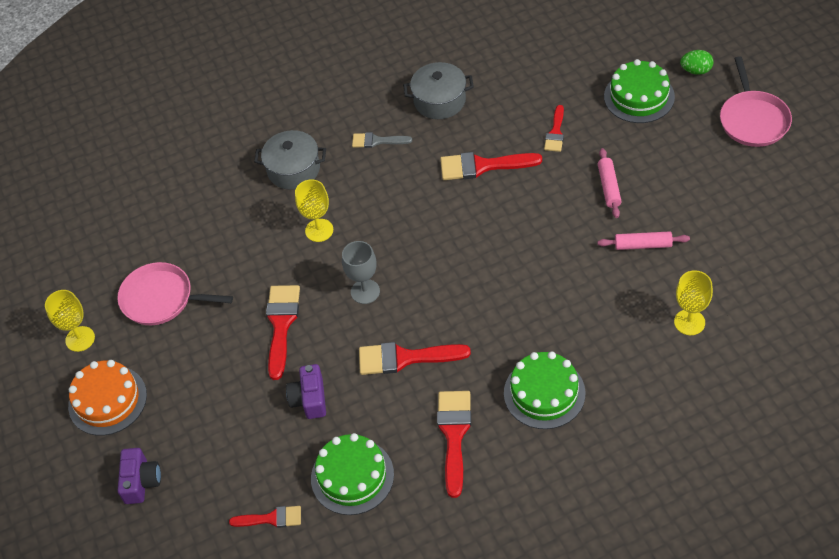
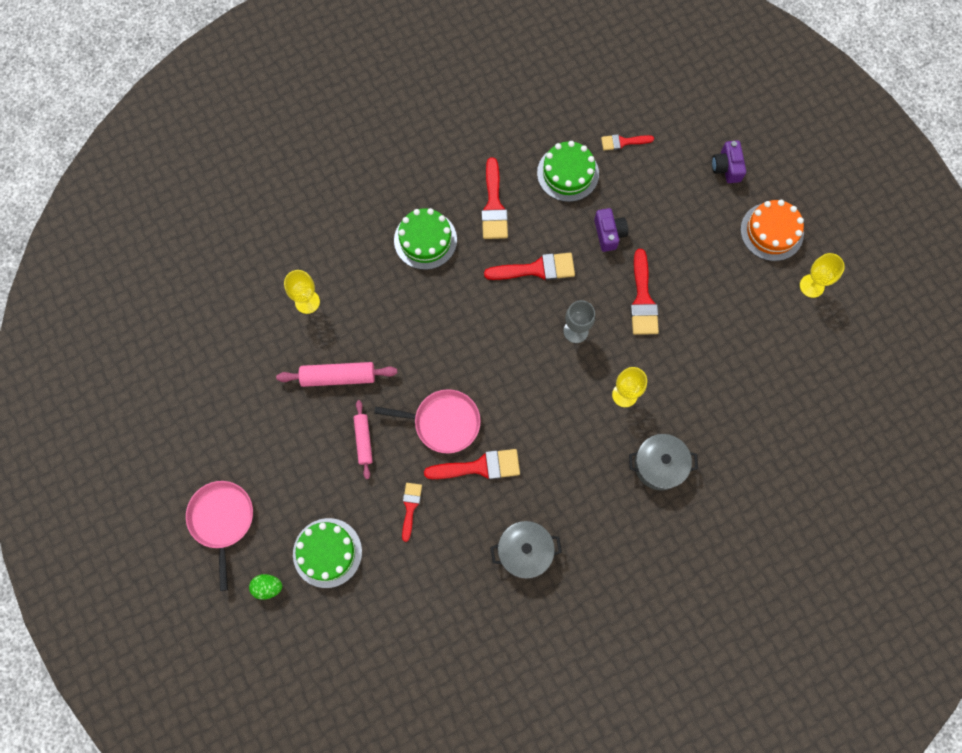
camera: 170 degrees right, 20 degrees up
pink pan [117,262,233,325] -> pink pan moved to [374,389,481,454]
grey brush [352,132,412,148] -> none
pink rolling pin [597,231,690,250] -> pink rolling pin [276,362,397,387], size x1.52

